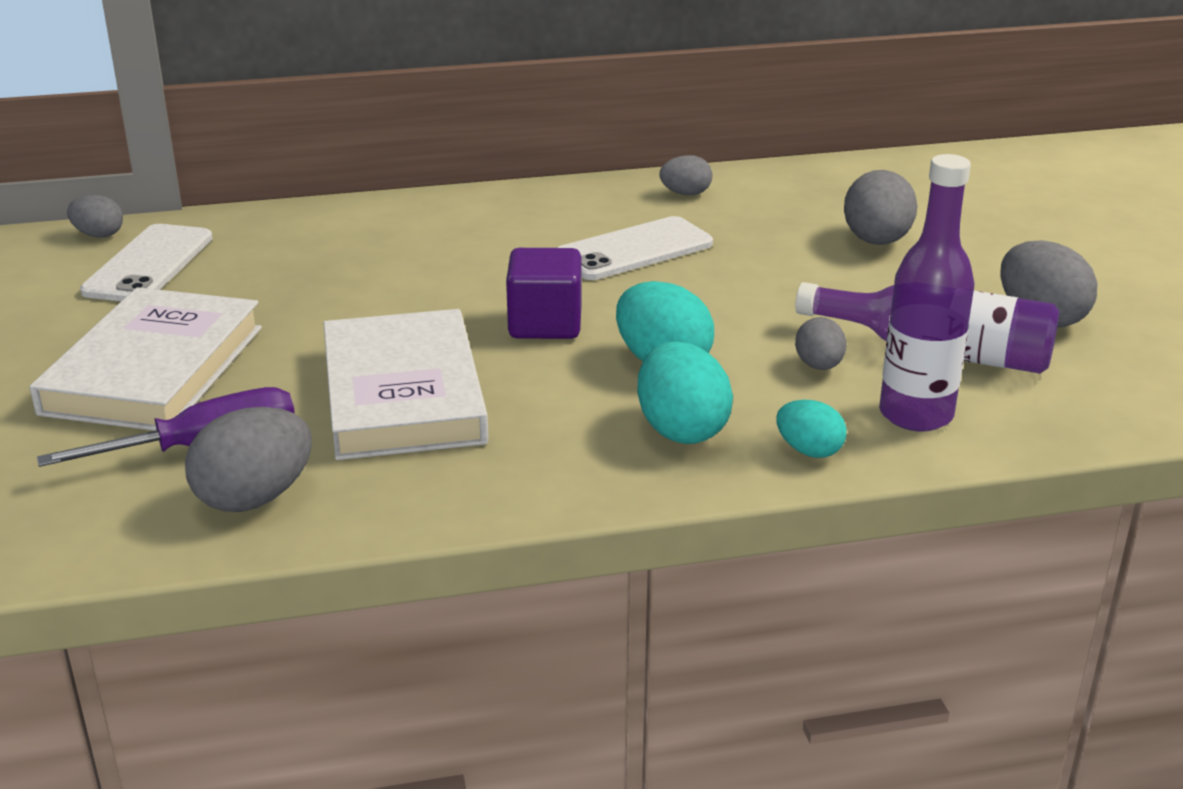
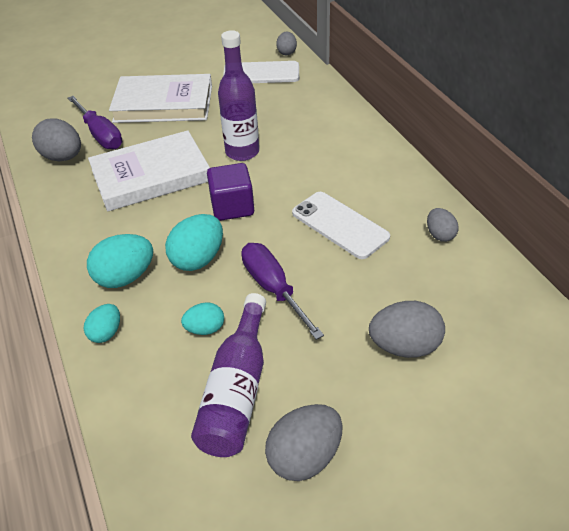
camera: 80 degrees right, 15 degrees up
grey egg [795,317,846,370] -> turquoise egg [181,302,224,335]
purple bottle [879,154,974,431] -> purple bottle moved to [218,30,259,161]
none -> purple screwdriver [241,243,324,340]

